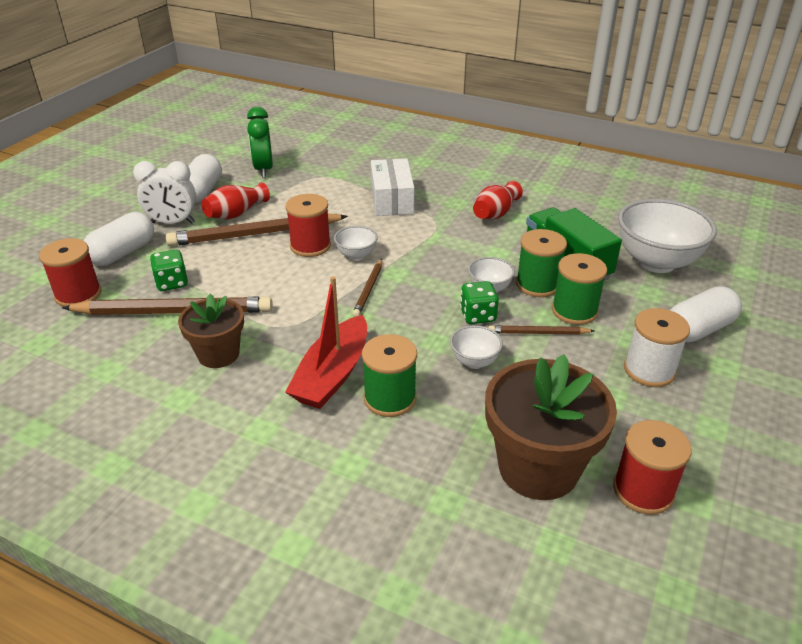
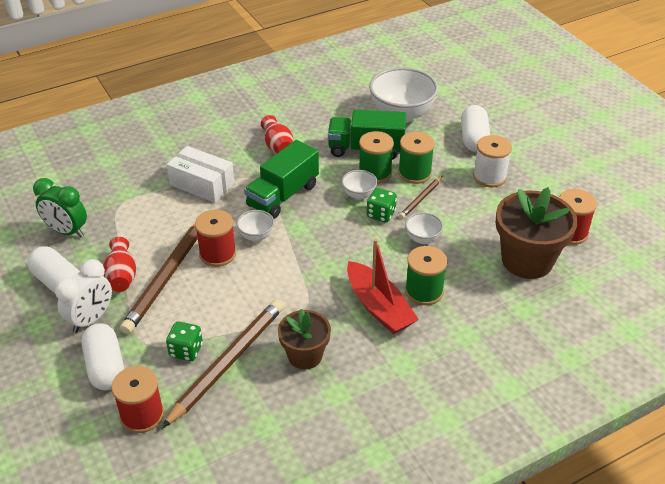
camera: 55 degrees left, 5 degrees up
brown pencil [352,259,382,317] -> none
none -> green truck [244,140,319,219]

